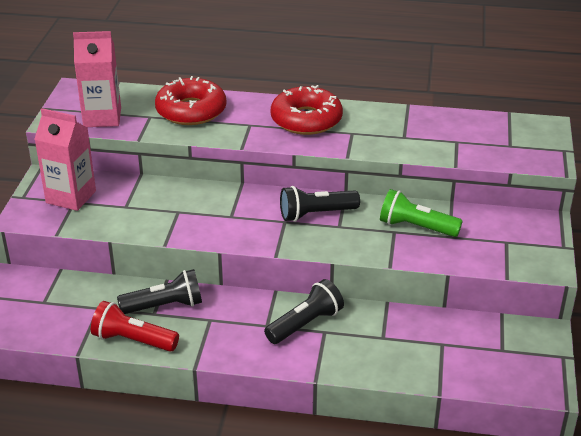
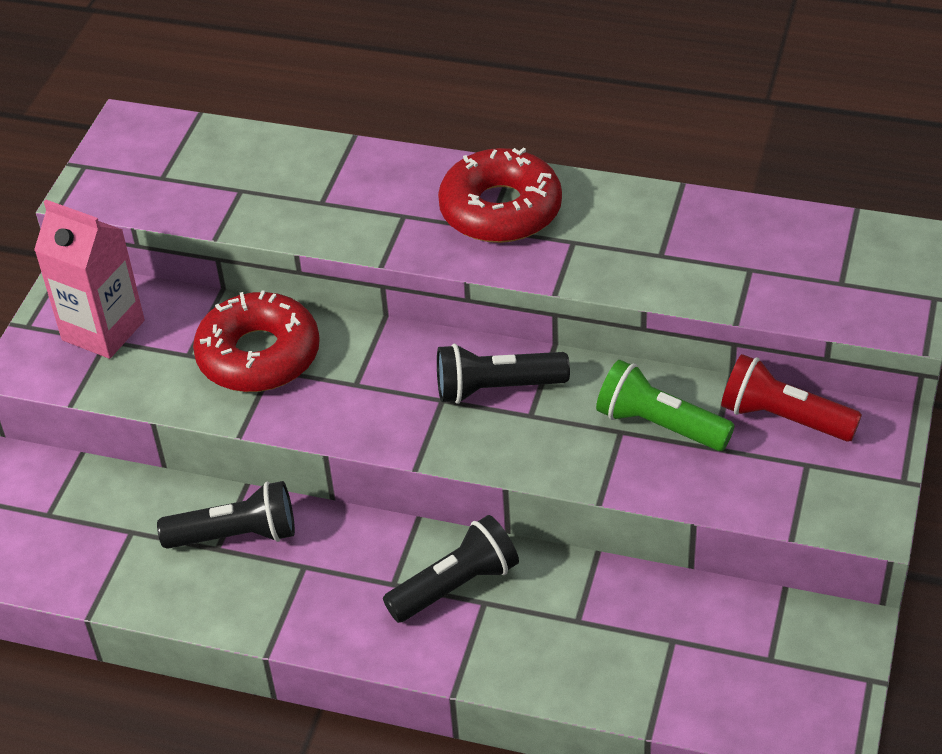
camera: 10 degrees right, 10 degrees up
pink carton [73,31,121,127] -> none
red flashlight [91,301,179,352] -> red flashlight moved to [721,354,862,442]
red donut [155,76,226,125] -> red donut moved to [193,291,320,392]

